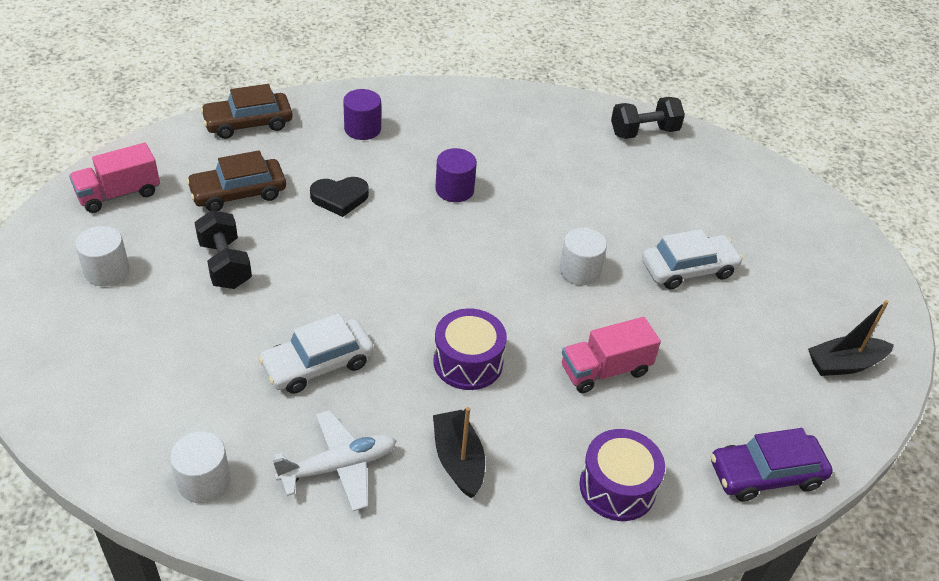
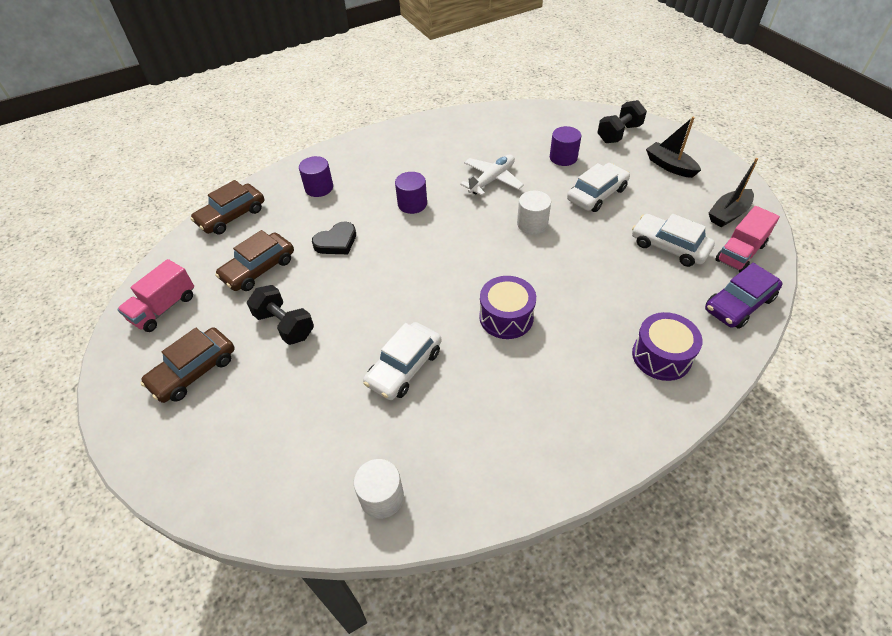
camera: 20 degrees left, 5 degrees up
white cylinder [75,226,130,286] -> brown car [140,327,235,403]
white plane [273,410,396,511] -> white plane moved to [460,155,524,196]
black boat [433,407,485,498] -> black boat moved to [646,117,701,178]
pink truck [562,317,661,393] -> pink truck moved to [715,206,780,272]
black dumbbell [611,97,685,139] -> black dumbbell moved to [597,100,647,143]
none -> purple cylinder [550,126,581,166]
none -> white car [632,214,715,267]

